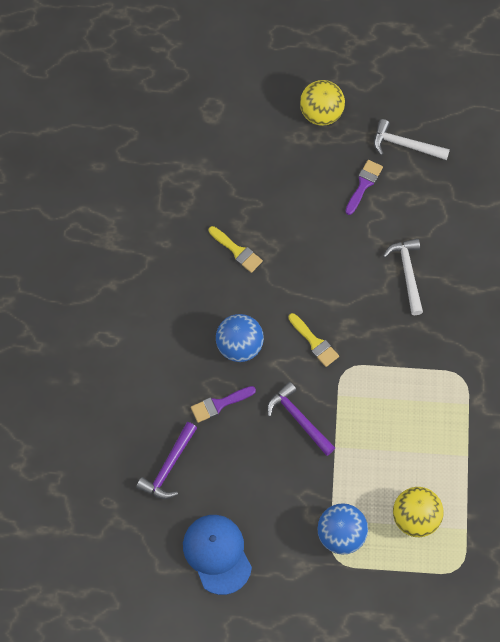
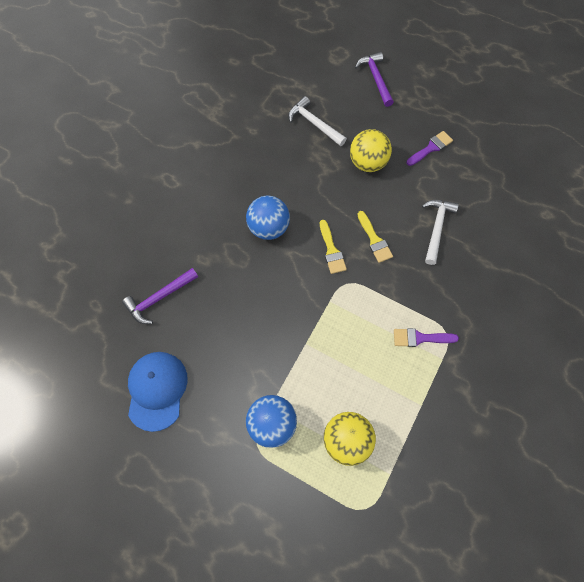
camera: 25 degrees right, 0 degrees up
purple brush [191,386,256,423] -> purple brush moved to [394,328,459,347]
yellow brush [209,226,263,273] -> yellow brush moved to [357,211,393,263]
purple hammer [267,382,335,456] -> purple hammer moved to [355,52,394,107]
yellow ball [300,80,345,126] -> yellow ball moved to [350,129,392,172]
white hammer [374,119,450,160] -> white hammer moved to [288,96,347,146]

